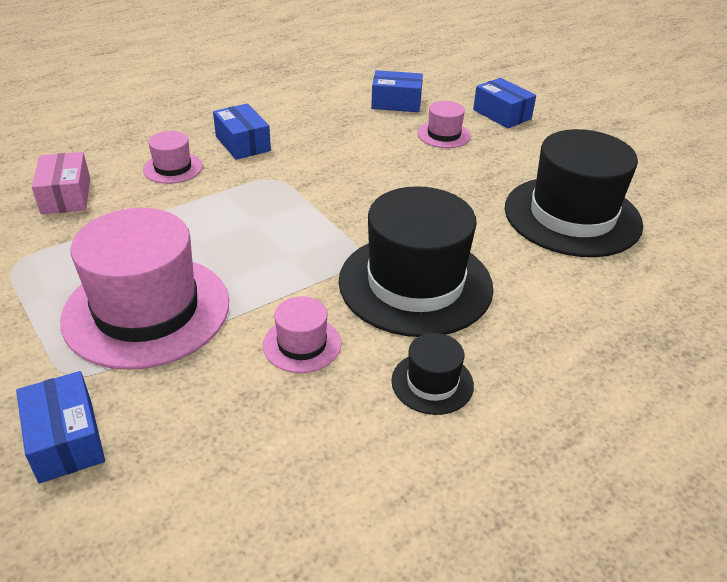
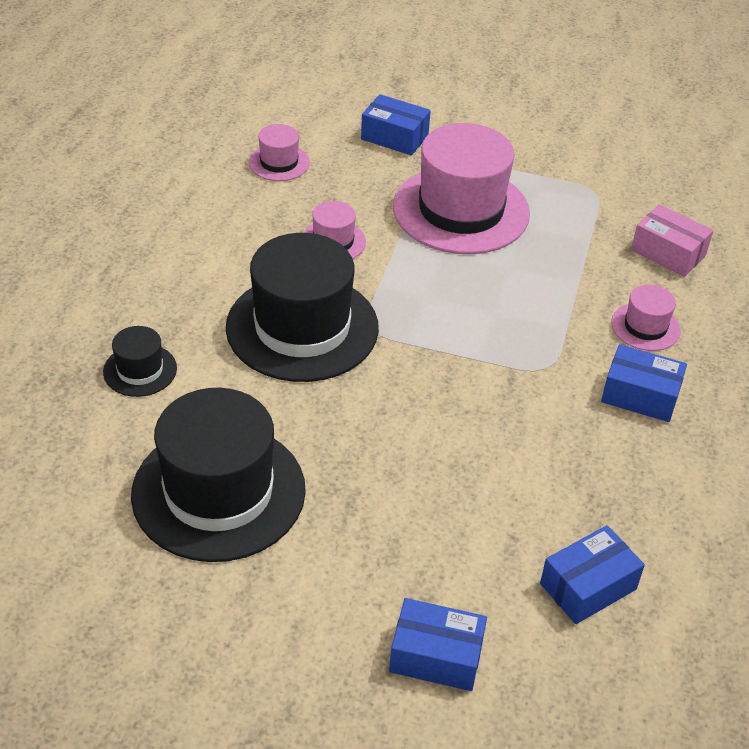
camera: 140 degrees right, 5 degrees up
black hat [391,333,474,415] -> black hat moved to [103,326,177,397]
pink hat [417,101,471,148] -> pink hat moved to [249,124,310,181]

